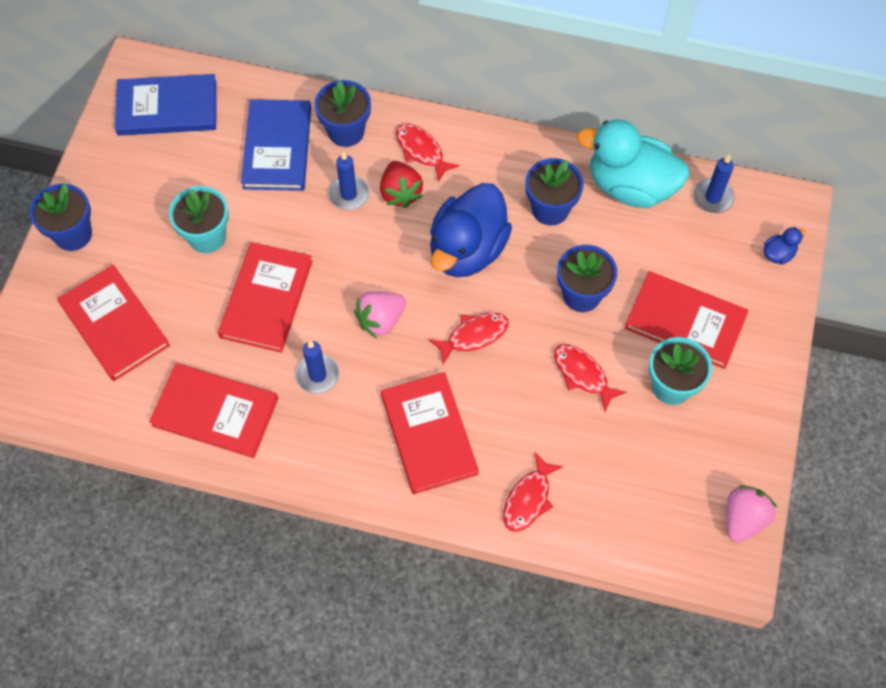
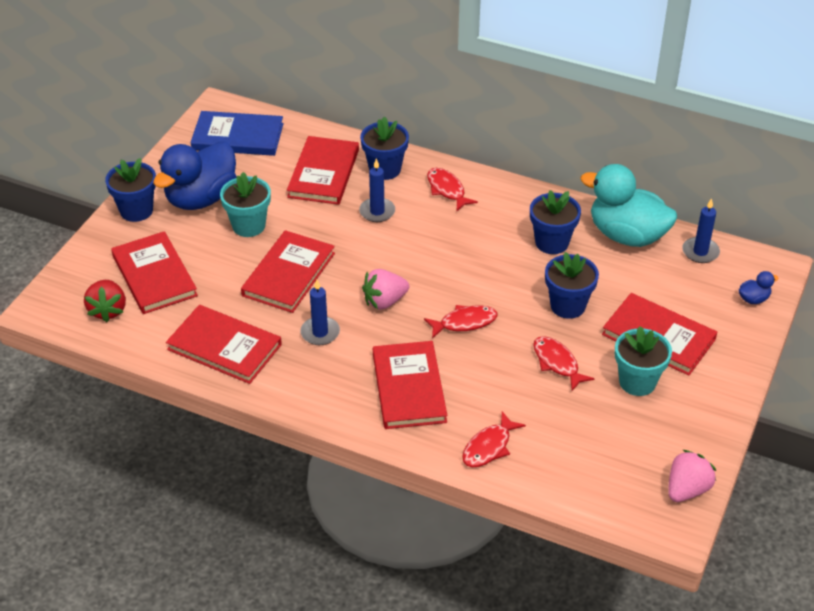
camera: 10 degrees right, 20 degrees down
blue book [241,99,311,191] -> red book [287,136,359,205]
red strawberry [380,161,423,208] -> red strawberry moved to [84,280,126,322]
blue duck [430,183,512,277] -> blue duck moved to [153,141,237,210]

